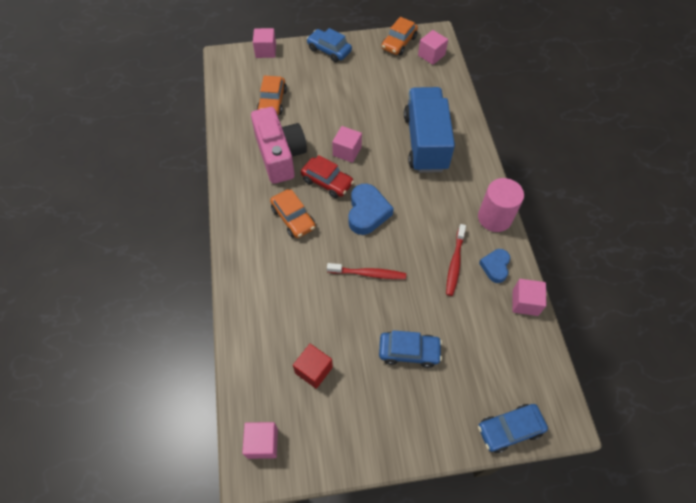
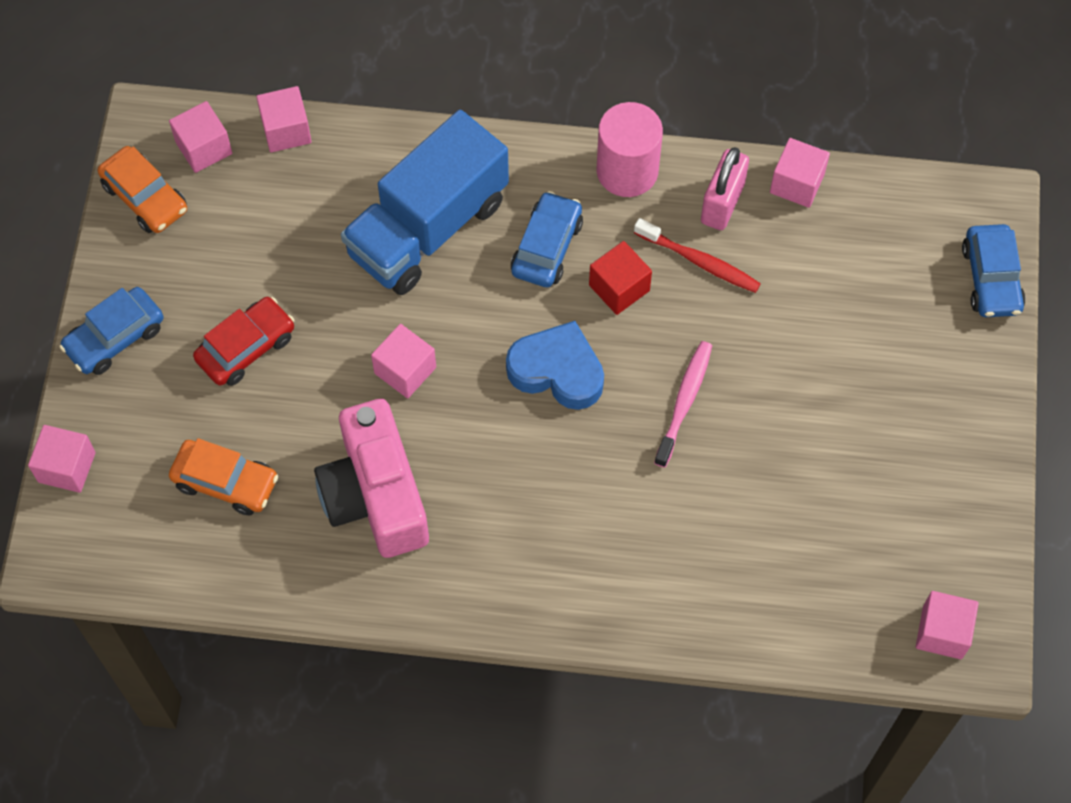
camera: 75 degrees left, 5 degrees up
pink camera [251,107,307,184] -> pink camera turned 105 degrees counterclockwise [314,399,429,558]
orange car [270,189,316,238] -> none
red cube [293,344,333,389] -> red cube moved to [589,241,652,315]
red car [301,155,354,198] -> red car moved to [193,297,294,386]
red toothbrush [327,263,406,279] -> pink toothbrush [654,341,712,468]
blue car [379,330,442,368] -> blue car moved to [511,191,583,287]
blue truck [404,87,455,173] -> blue truck turned 60 degrees counterclockwise [341,110,509,295]
blue heart [479,249,510,283] -> pink padlock [701,147,749,230]
none -> pink cube [256,86,312,152]

